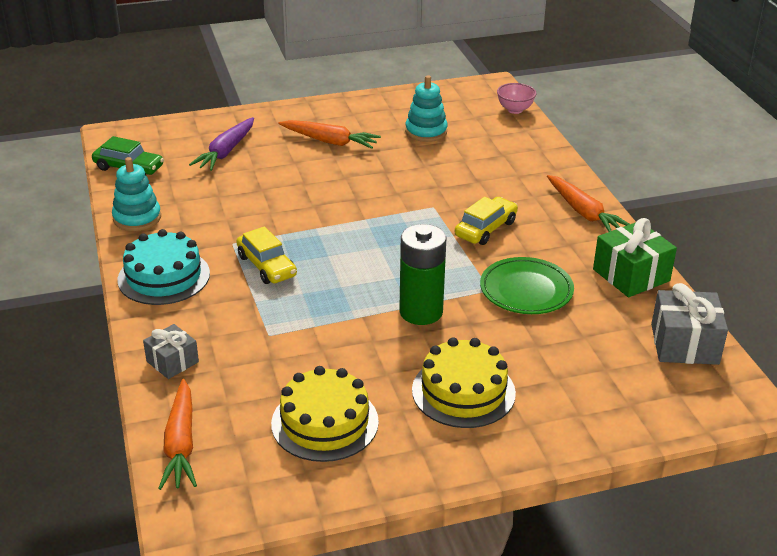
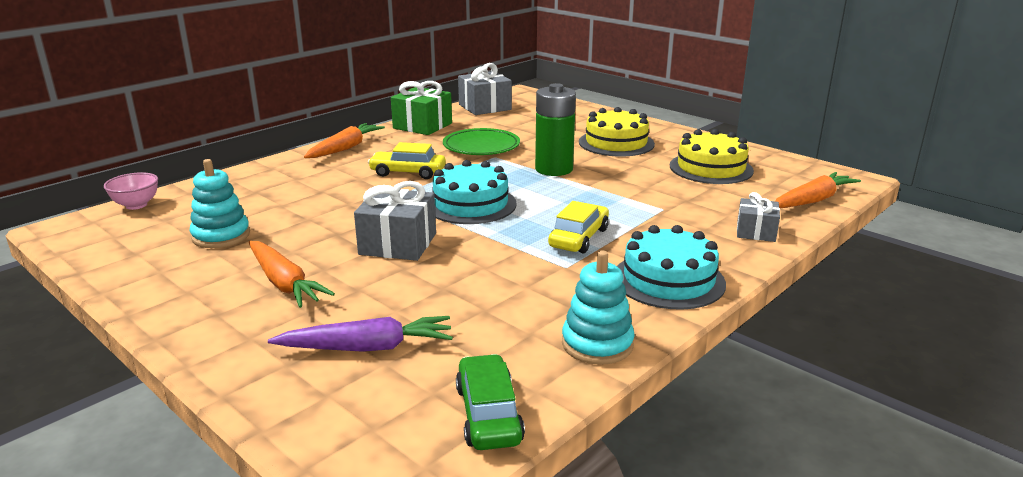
camera: 120 degrees left, 10 degrees down
orange carrot [278,120,381,149] -> orange carrot turned 150 degrees clockwise [249,241,335,308]
none -> grey gift [354,181,436,261]
none -> turquoise cake [432,160,517,224]

